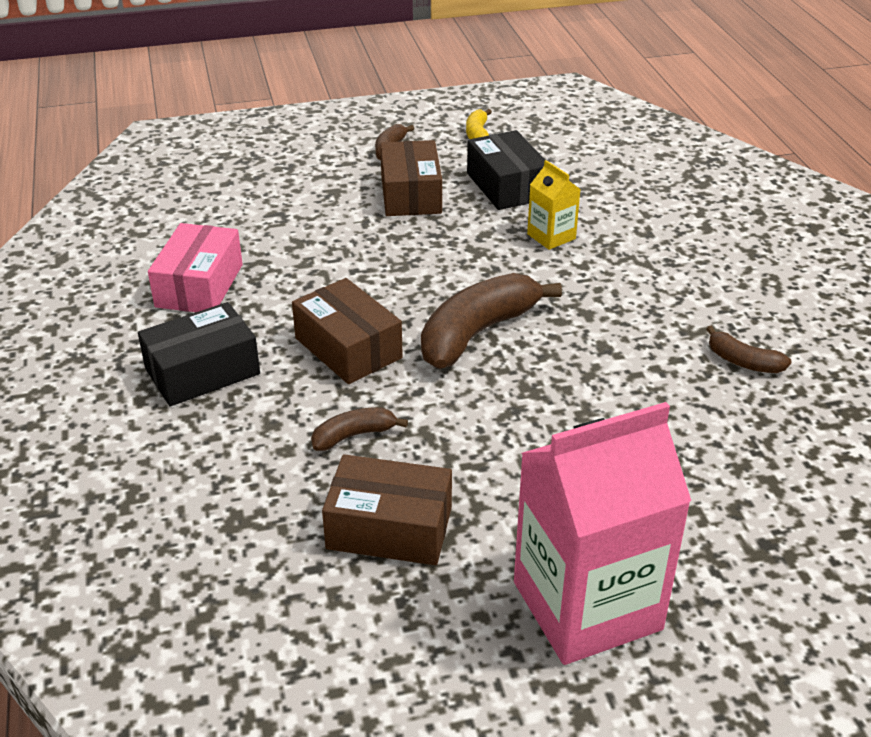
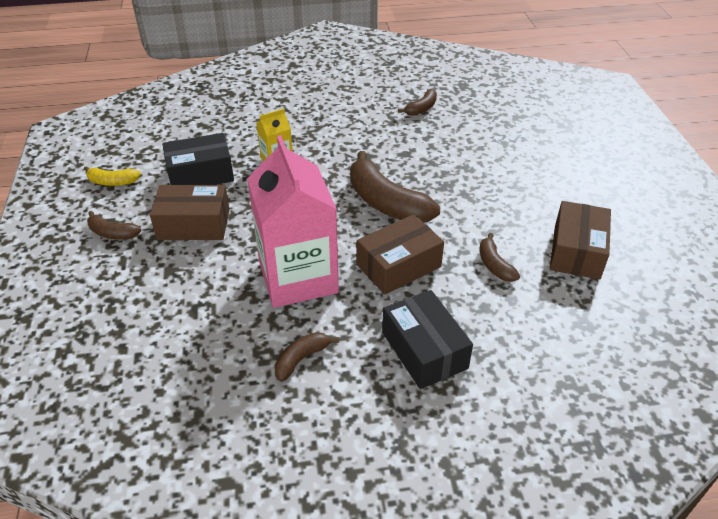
camera: 85 degrees left, 5 degrees up
pink box [148,223,243,312] -> brown banana [274,332,339,382]
pink carton [514,402,691,665] -> pink carton moved to [247,135,339,308]

